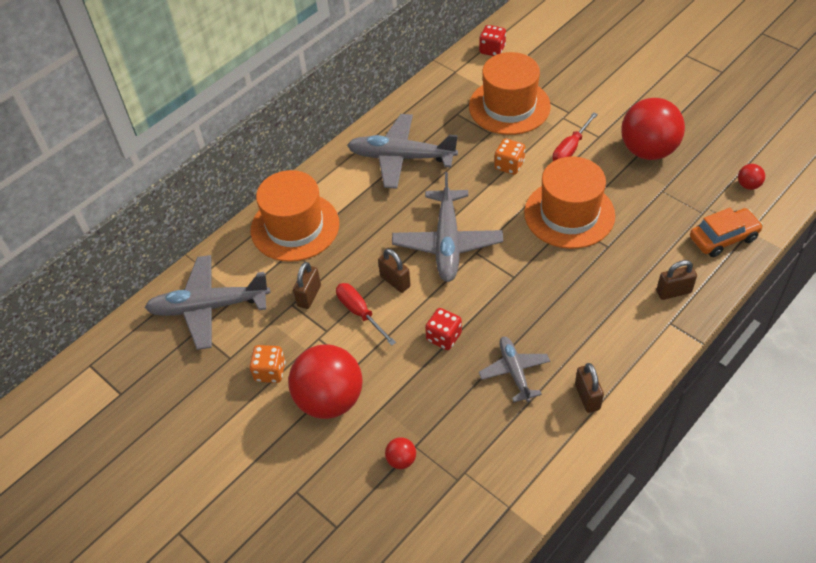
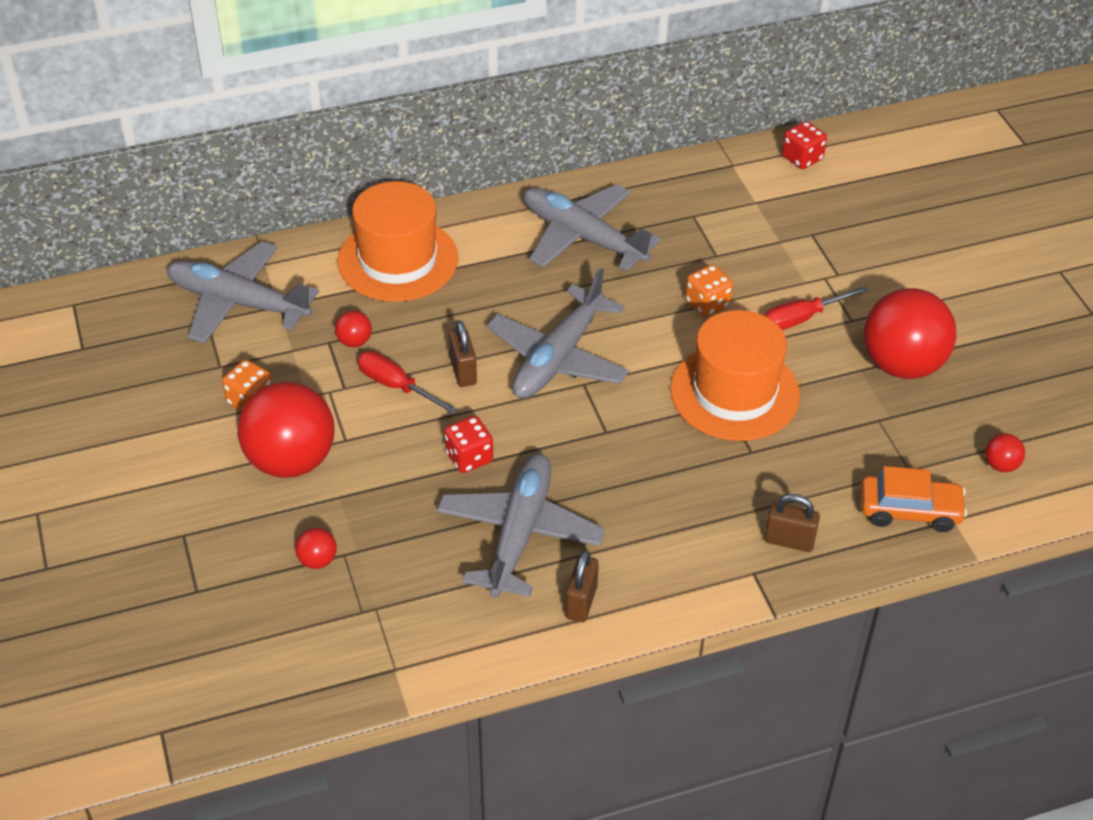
camera: 25 degrees right, 5 degrees down
brown padlock [293,262,321,309] -> red ball [335,311,372,347]
red screwdriver [336,283,396,346] -> red screwdriver turned 45 degrees counterclockwise [357,351,458,414]
orange hat [469,52,551,135] -> none
grey plane [479,336,550,402] -> grey plane [437,454,605,598], size x1.70

